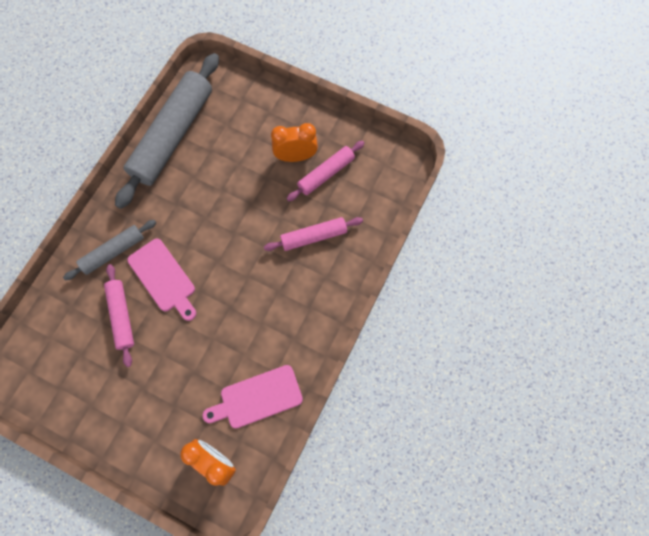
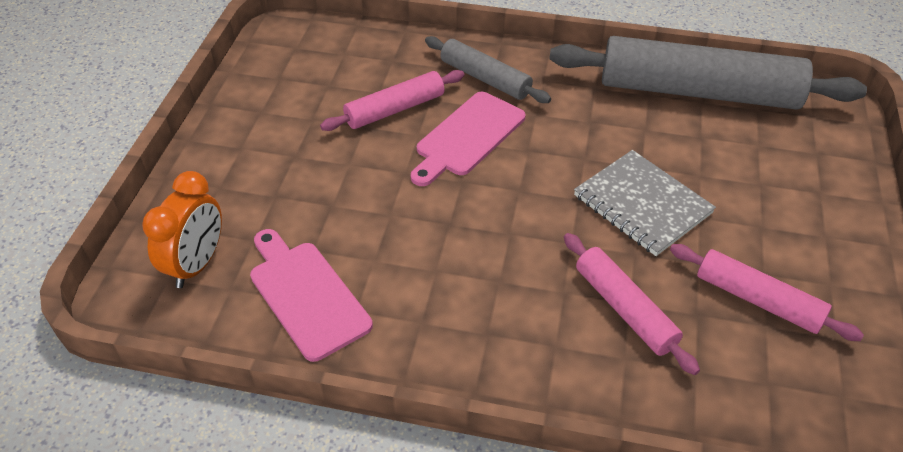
camera: 75 degrees right, 25 degrees down
orange clock [271,123,318,162] -> none
none -> grey notebook [574,150,716,256]

